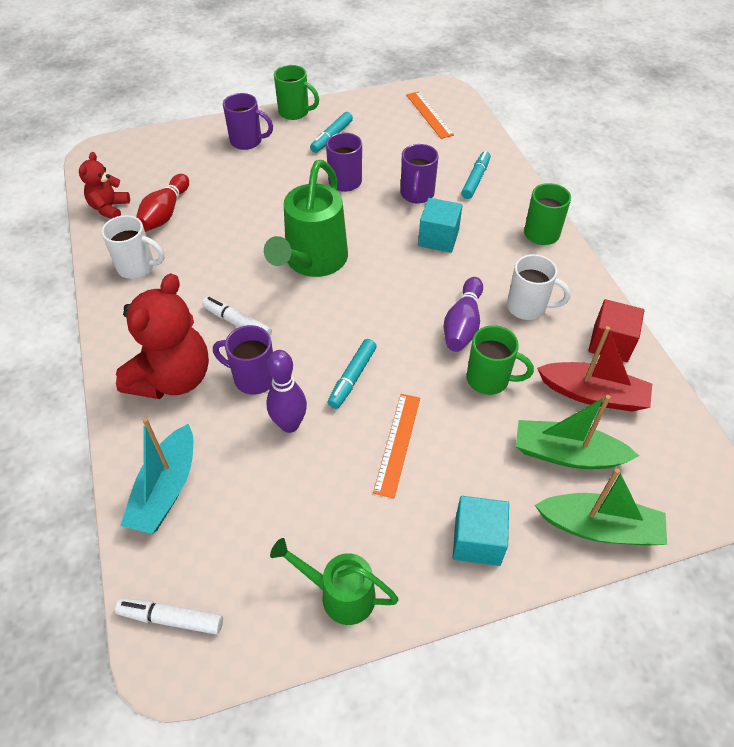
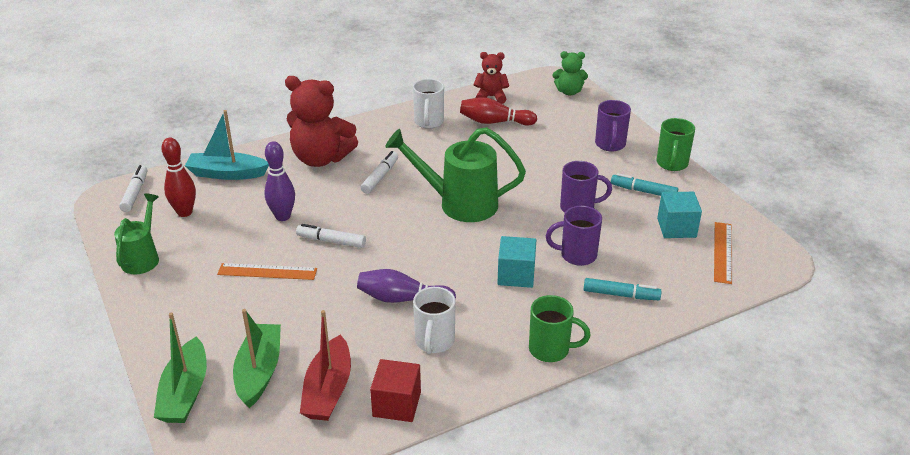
camera: 80 degrees right, 15 degrees down
purple mug [213,325,273,395] -> none
turquoise marker [327,339,377,409] -> white marker [296,224,366,248]
orange ruler [406,91,454,139] -> orange ruler turned 45 degrees counterclockwise [714,222,732,284]
turquoise cube [453,496,509,566] -> turquoise cube moved to [657,192,702,238]
green mug [466,325,534,395] -> none
none -> red bowling pin [161,138,196,217]
none -> green teddy bear [553,51,588,95]

